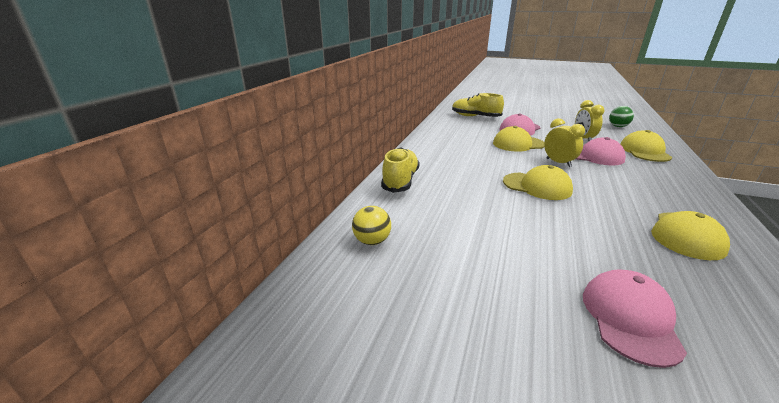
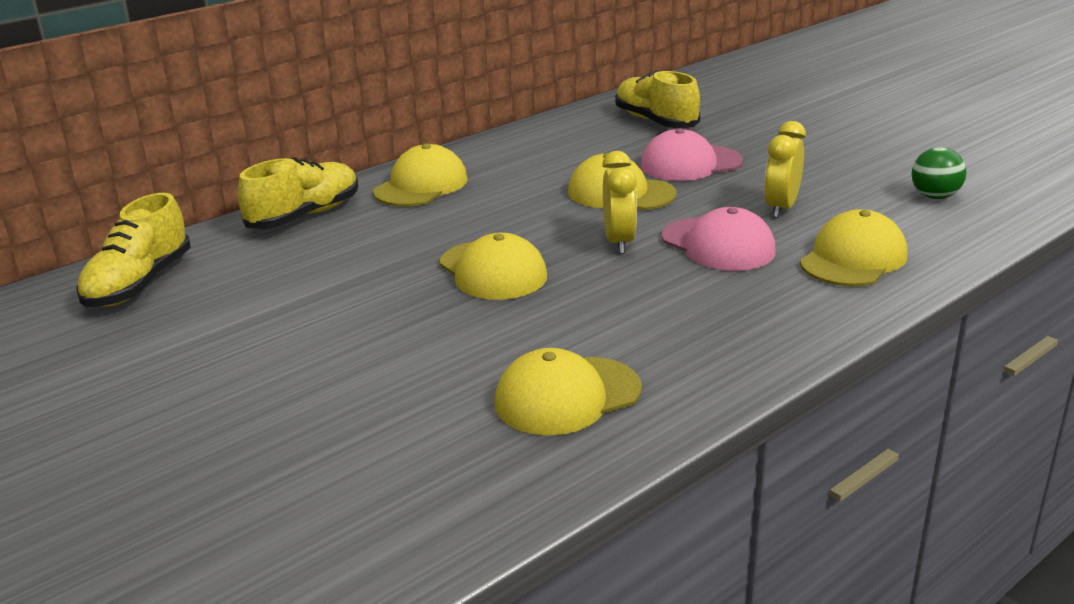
camera: 30 degrees right, 0 degrees up
yellow ball [352,206,391,245] -> yellow shoe [76,193,191,307]
pink cap [583,269,687,368] -> none
none -> yellow cap [373,144,468,206]

